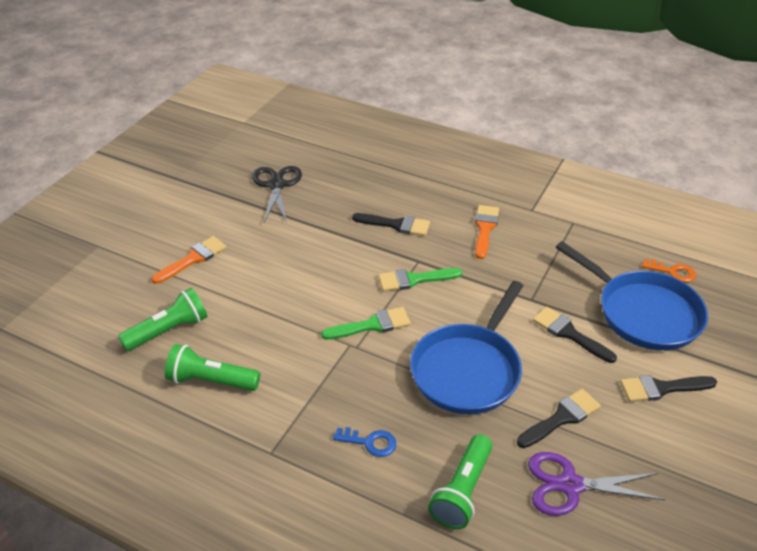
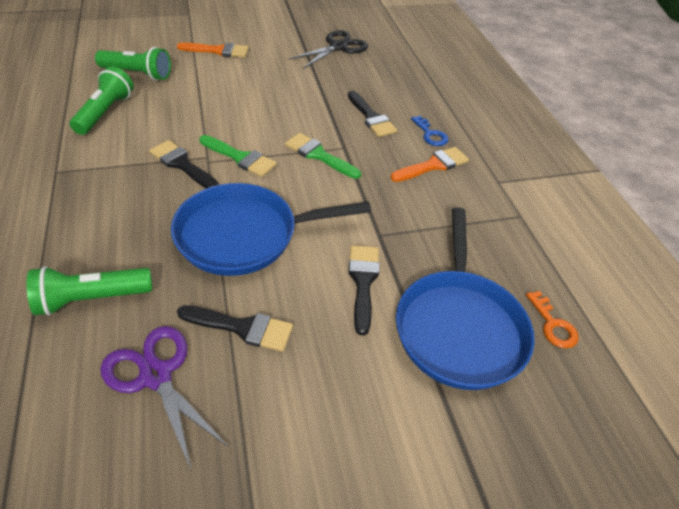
camera: 45 degrees right, 5 degrees up
green flashlight [165,344,260,391] -> green flashlight turned 45 degrees clockwise [70,66,134,135]
blue key [333,427,396,457] -> blue key moved to [411,116,448,146]
black brush [620,375,717,402] -> black brush moved to [149,140,219,189]

